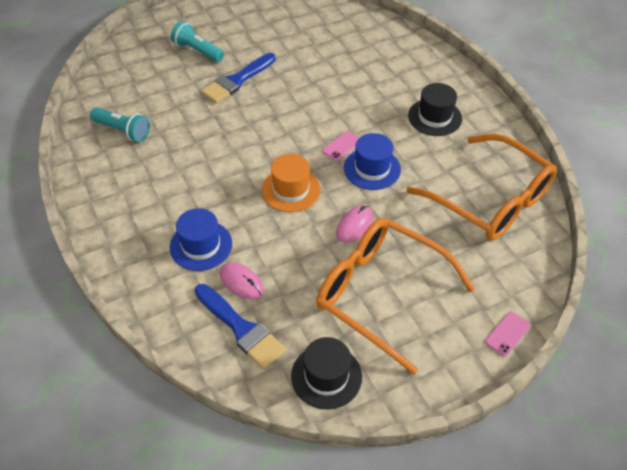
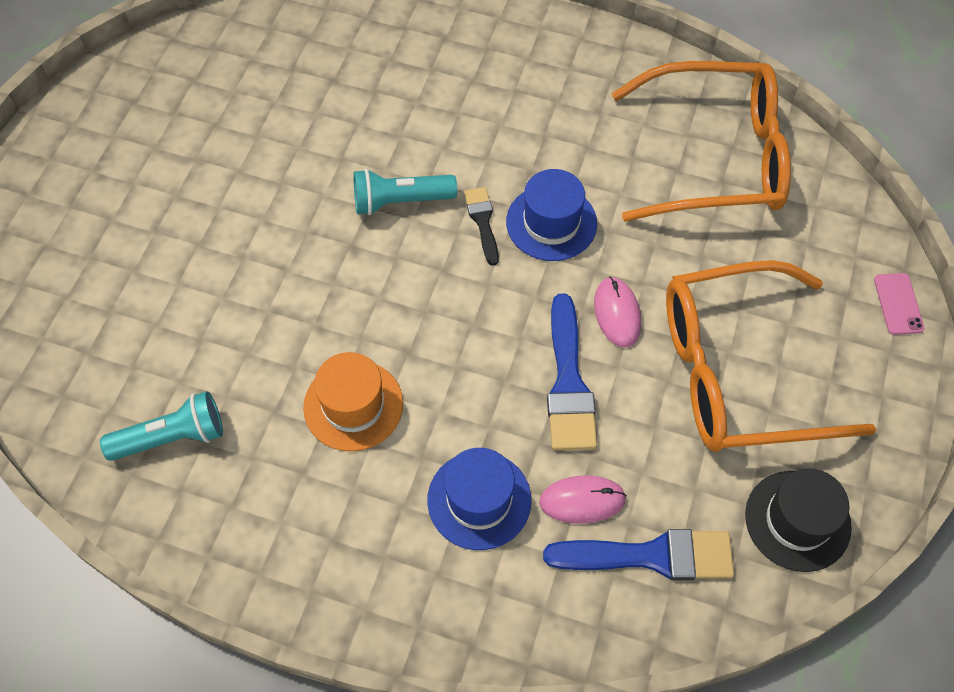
camera: 45 degrees left, 10 degrees up
turquoise flashlight [171,21,224,62] -> turquoise flashlight moved to [353,169,457,215]
blue brush [201,53,276,104] -> blue brush moved to [547,294,597,450]
orange hat [262,154,320,212] -> orange hat moved to [303,352,403,451]
pink phone [322,131,359,161] -> black brush [464,187,499,266]
black hat [408,83,462,136] -> none

